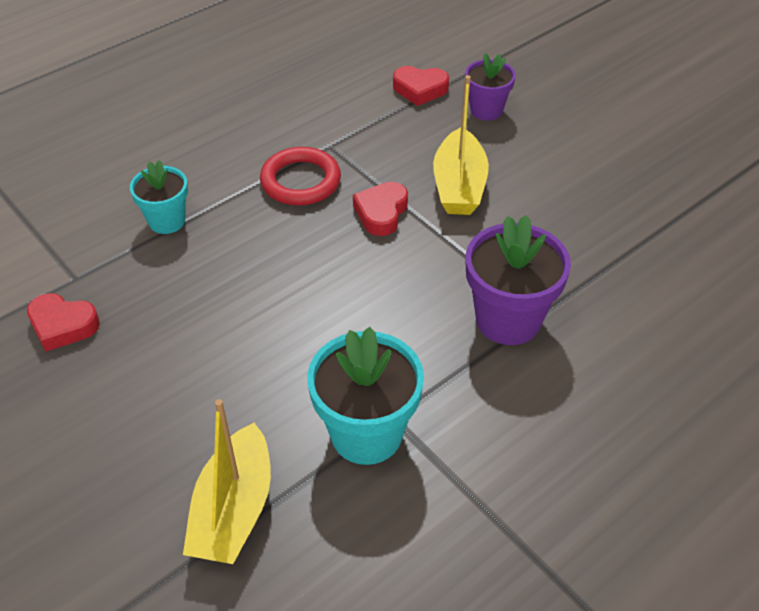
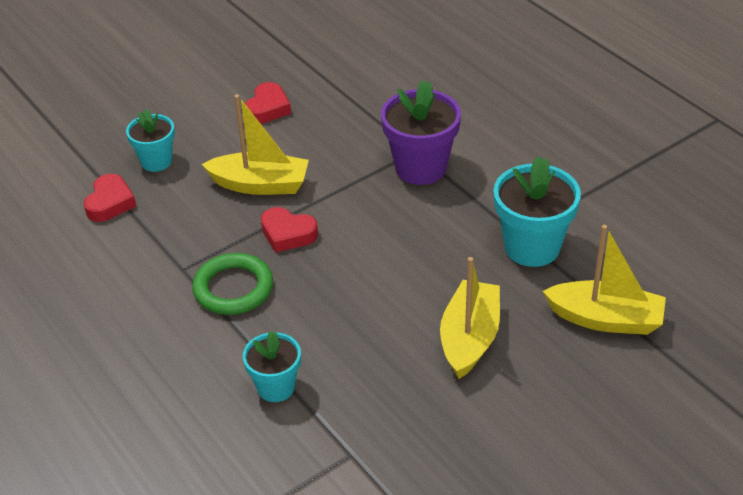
camera: 85 degrees left, 5 degrees down
red heart [27,293,100,352] -> red heart moved to [245,82,291,124]
red ring [260,147,341,206] -> green ring [192,253,273,315]
purple flower pot [465,53,516,121] -> turquoise flower pot [126,108,175,172]
none -> yellow boat [440,257,500,379]

